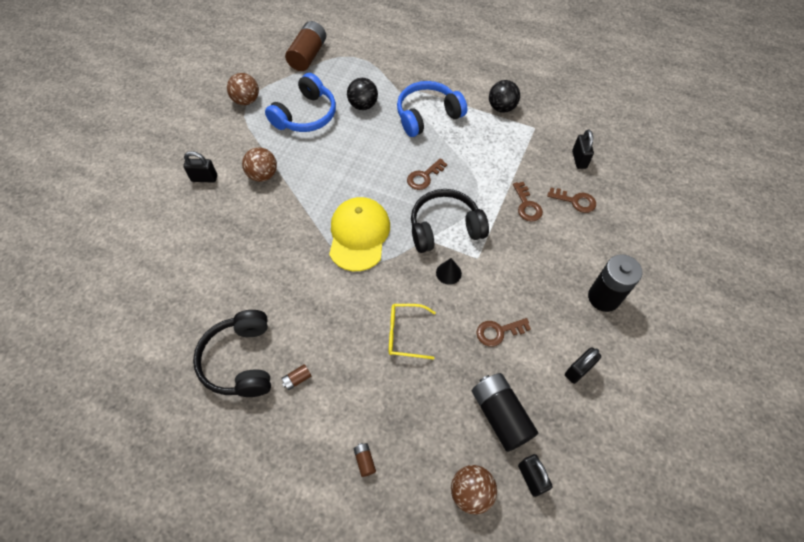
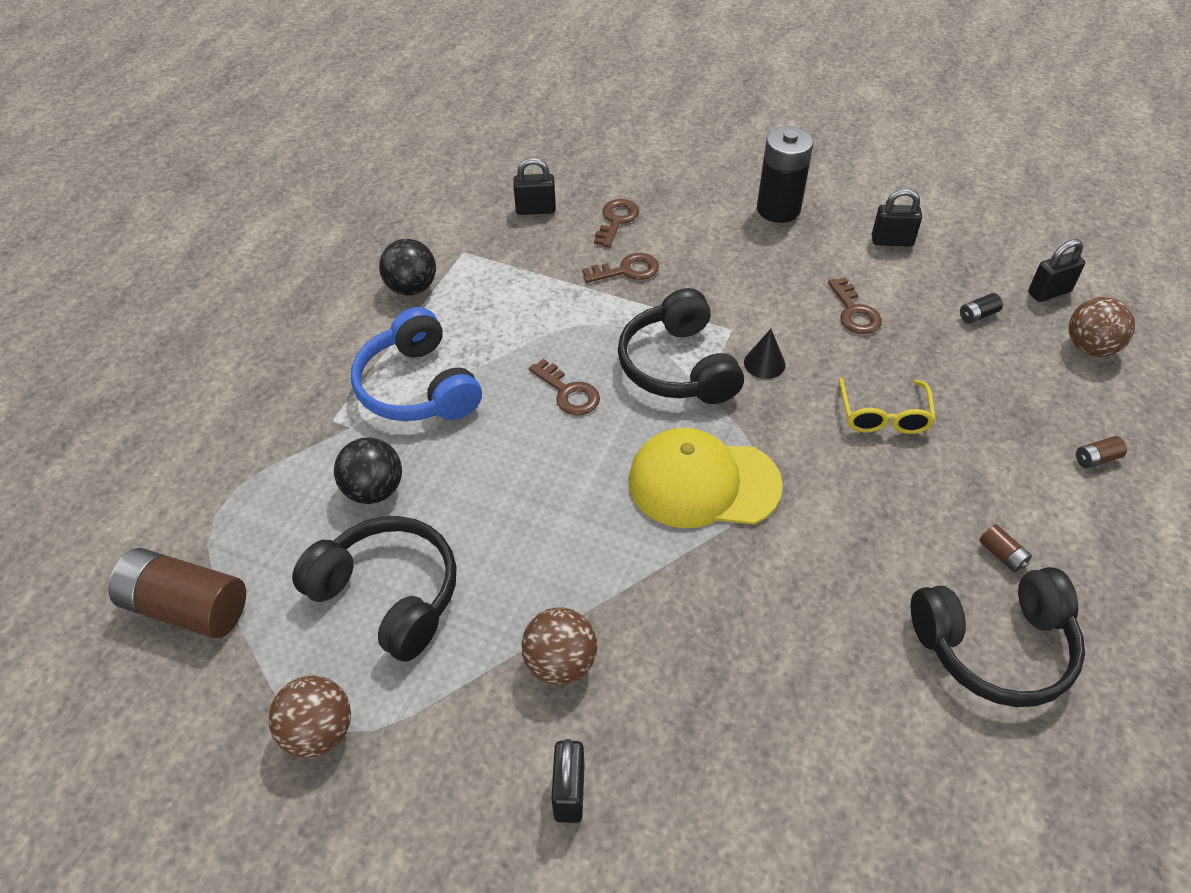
camera: 90 degrees left, 10 degrees down
blue headphones [265,73,336,132] -> black headphones [292,516,457,662]
black battery [472,373,538,452] -> black battery [960,293,1003,324], size x0.41
black padlock [565,347,601,384] -> black padlock turned 45 degrees counterclockwise [872,189,922,247]

